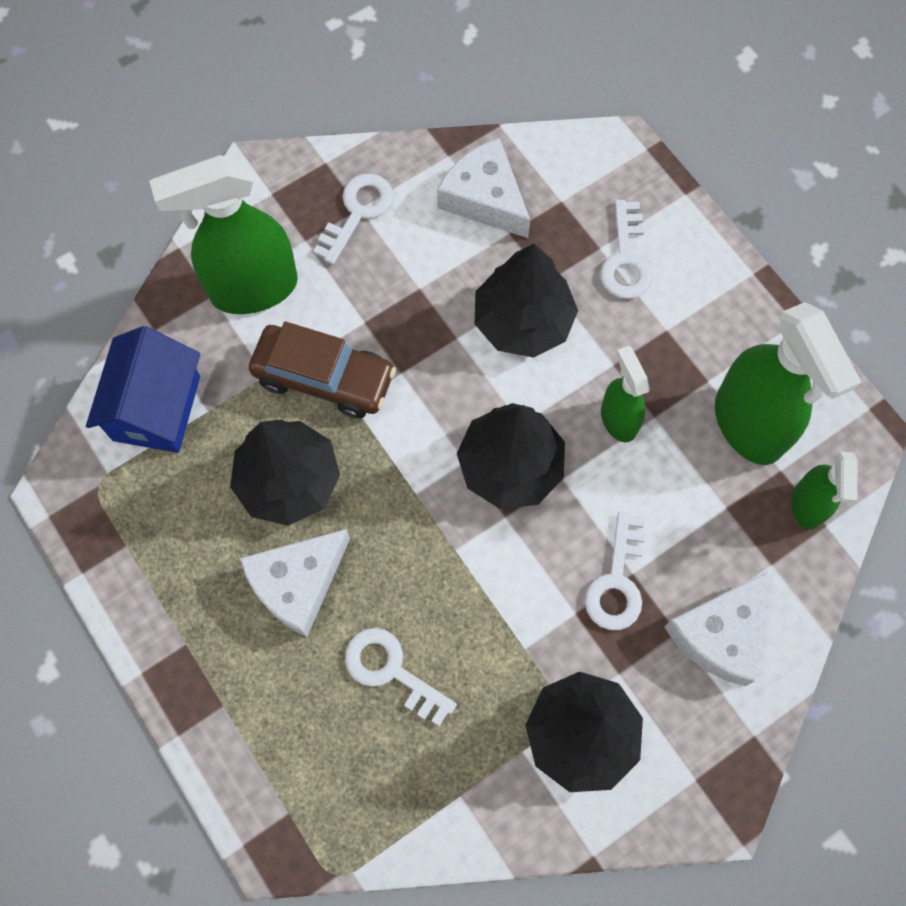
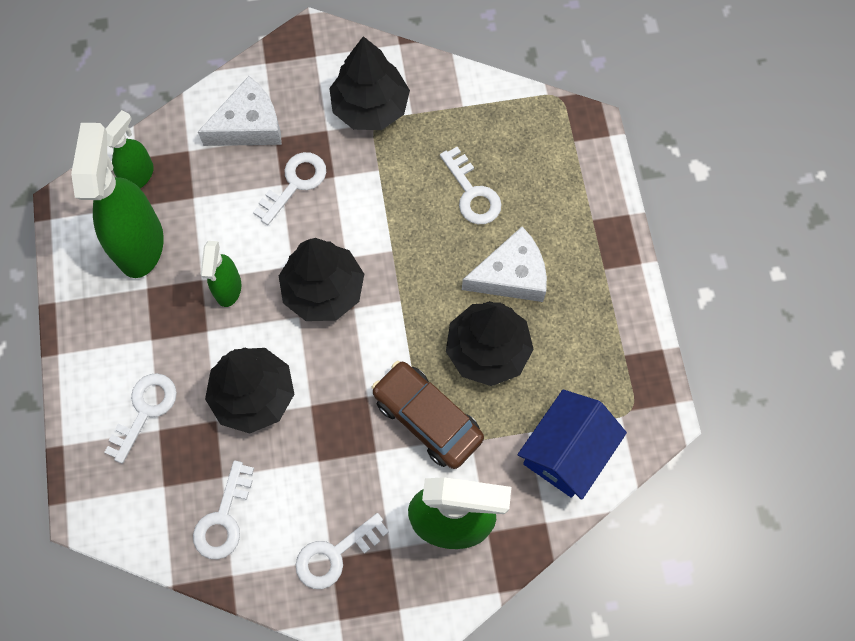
camera: 155 degrees left, 0 degrees up
white cheese [437,138,530,238] -> white key [193,461,254,560]

